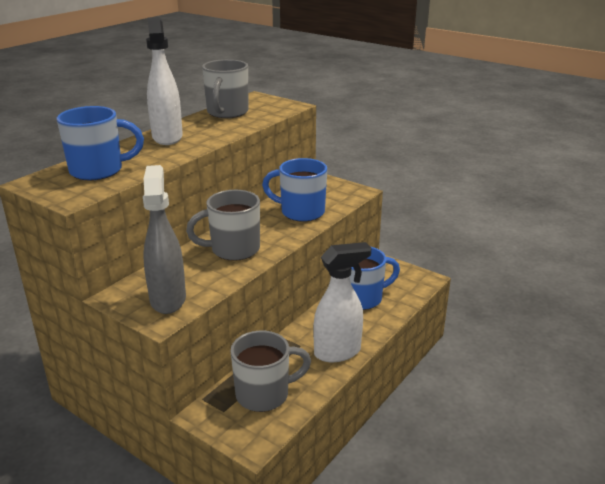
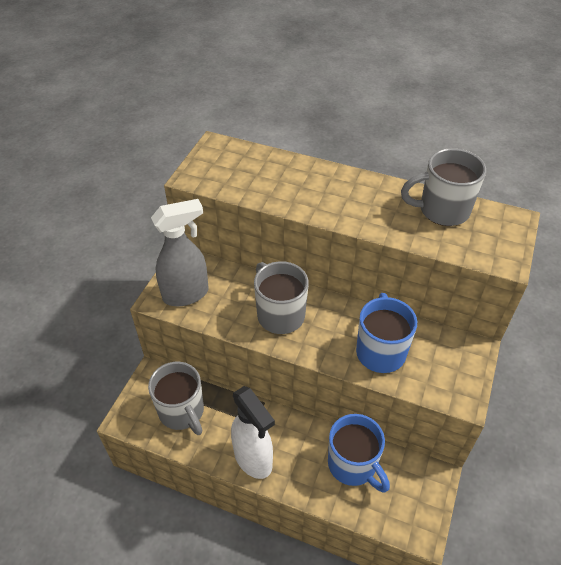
camera: 75 degrees right, 20 degrees up
blue mug [57,106,144,180] -> none
white spray bottle [146,17,183,145] -> none

